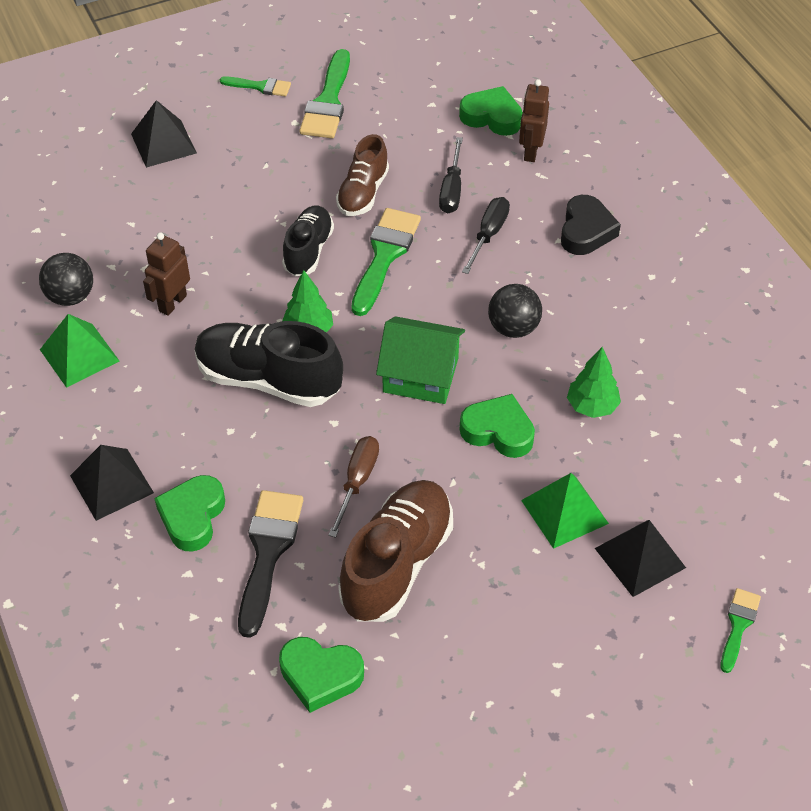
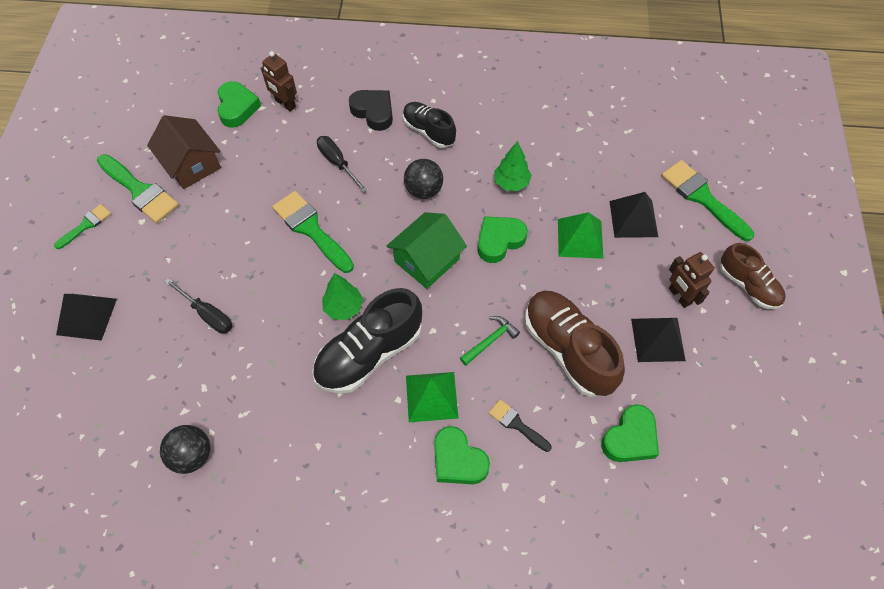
camera: 60 degrees left, 10 degrees up
green pyramid [40,314,119,388] -> green pyramid moved to [406,372,459,422]
black pyramid [70,445,154,521] -> black pyramid moved to [631,318,686,362]
brown robot [143,232,190,316] -> brown robot moved to [669,252,714,308]
black brush [238,490,303,638] -> black brush [489,399,552,452], size x0.56
black shoe [282,206,334,276] -> black shoe moved to [403,102,456,148]
brown screwdriver [328,436,379,538] -> green hammer [460,316,520,366]
brown shoe [336,134,389,216] -> brown shoe moved to [720,243,786,309]
black screwdriver [439,137,463,213] -> black screwdriver moved to [165,278,232,334]
green heart [459,86,523,136] -> green heart turned 120 degrees clockwise [217,81,261,128]
green brush [721,588,761,673] -> green brush [661,160,754,241], size x1.79
none -> brown house [147,115,221,189]

